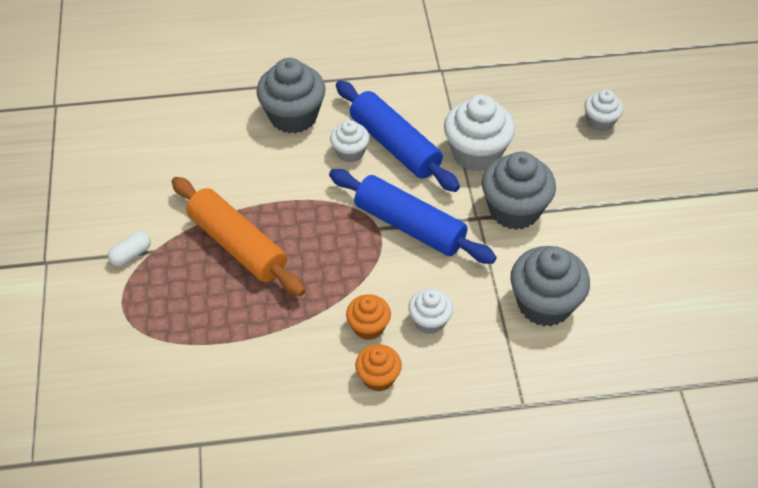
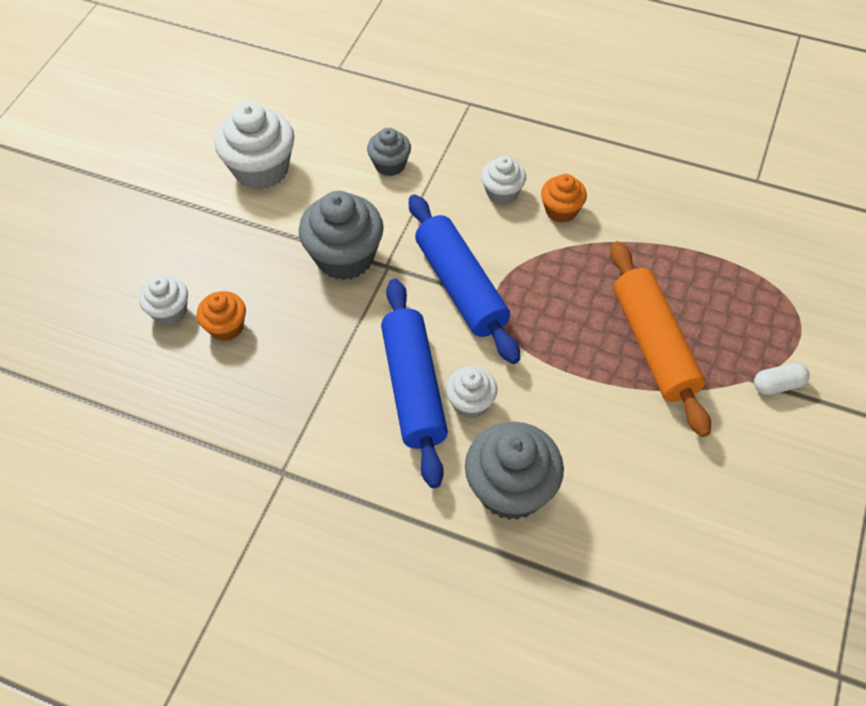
camera: 150 degrees left, 5 degrees up
orange cupcake [355,344,402,392] -> orange cupcake moved to [197,291,246,341]
white cupcake [444,95,515,171] -> white cupcake moved to [215,102,294,190]
grey cupcake [510,246,590,326] -> grey cupcake [367,128,411,176], size x0.56

